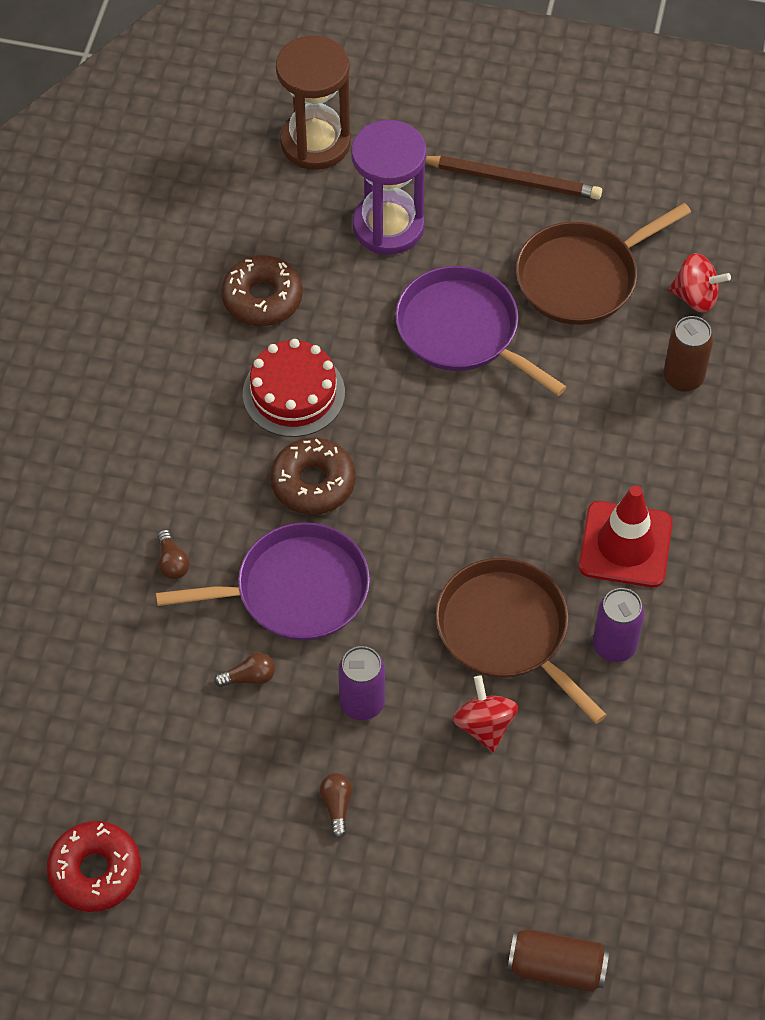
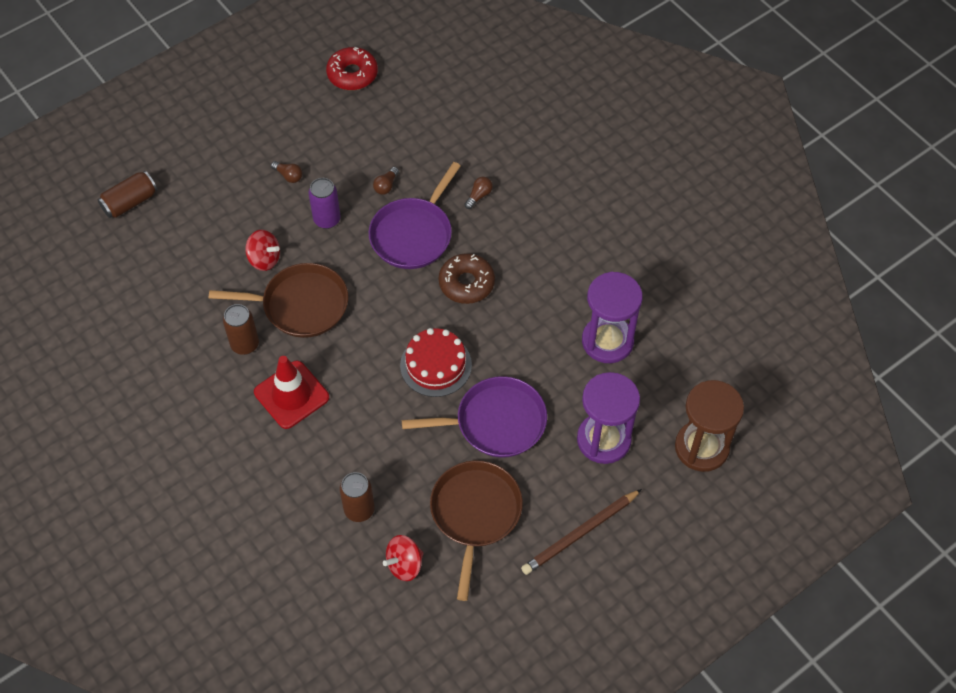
camera: 130 degrees right, 0 degrees up
brown light bulb [157,529,190,579] -> brown light bulb turned 105 degrees clockwise [464,177,493,209]
brown donut [221,255,303,326] -> purple hourglass [582,272,643,363]
red cake [243,339,345,437] -> red cake moved to [400,328,472,397]
purple can [593,588,644,662] -> brown can [223,304,259,355]

